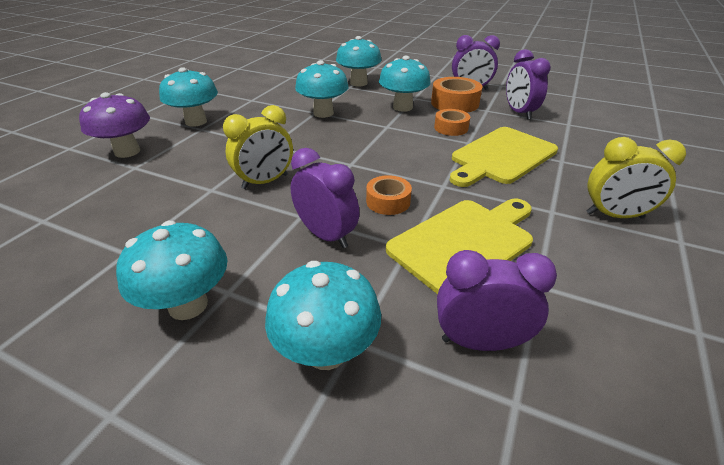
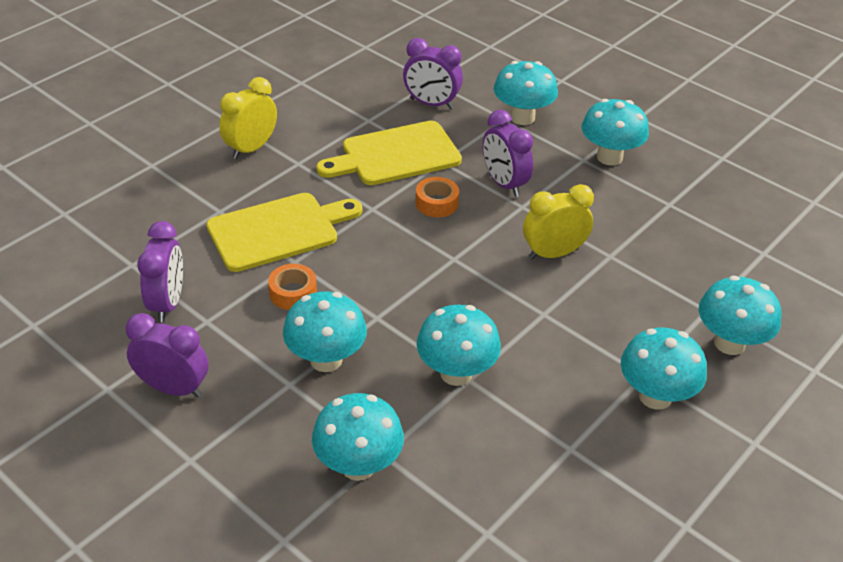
camera: 165 degrees left, 5 degrees up
purple mushroom [79,92,150,158] -> turquoise mushroom [699,276,781,355]
orange tape [431,77,483,113] -> none
yellow clock [587,137,686,218] -> yellow clock turned 75 degrees counterclockwise [219,77,277,159]

